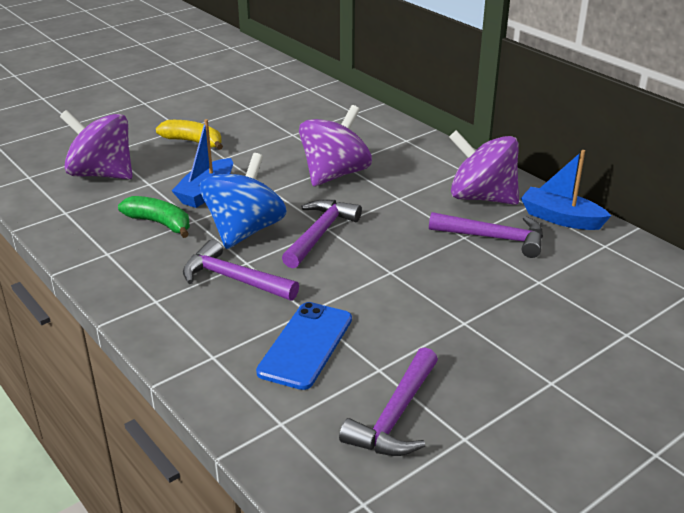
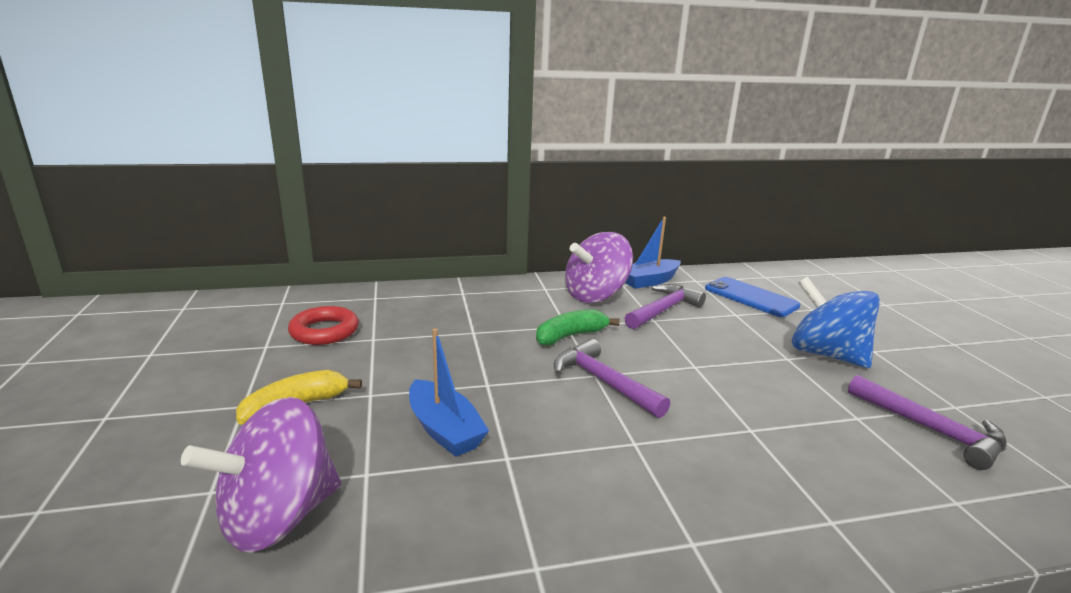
camera: 65 degrees left, 10 degrees down
green banana [118,196,190,238] -> green banana moved to [536,309,620,345]
purple hammer [183,239,299,301] -> none
blue spinning top [200,153,287,249] -> blue spinning top moved to [792,277,880,368]
blue phone [256,302,352,390] -> blue phone moved to [705,277,801,317]
purple spinning top [299,105,372,187] -> none
none -> red ring [288,306,359,345]

